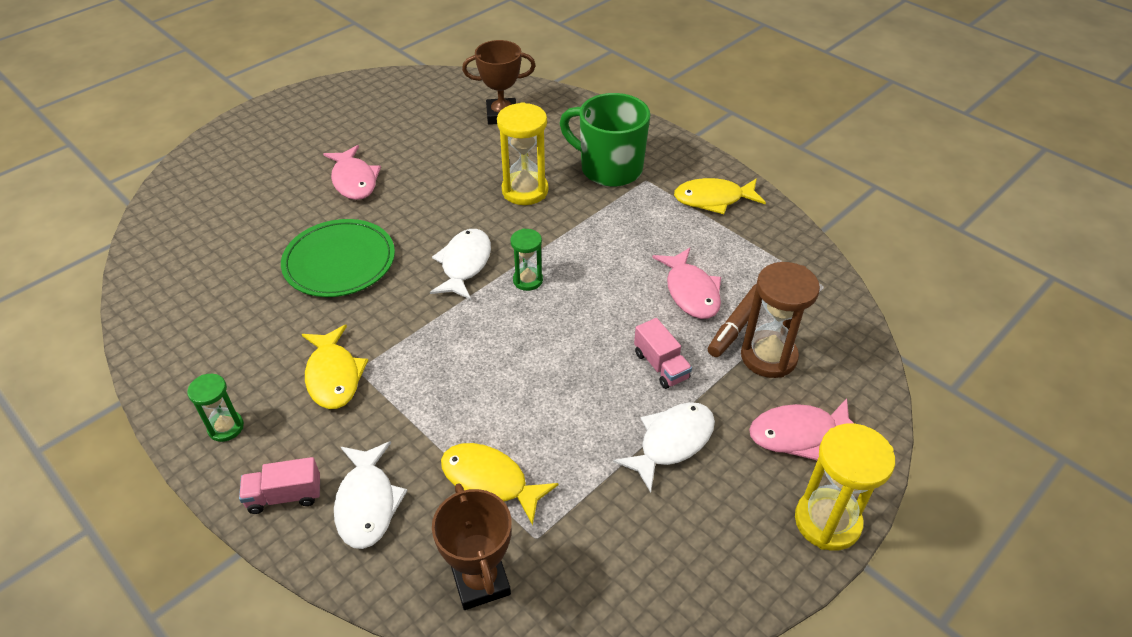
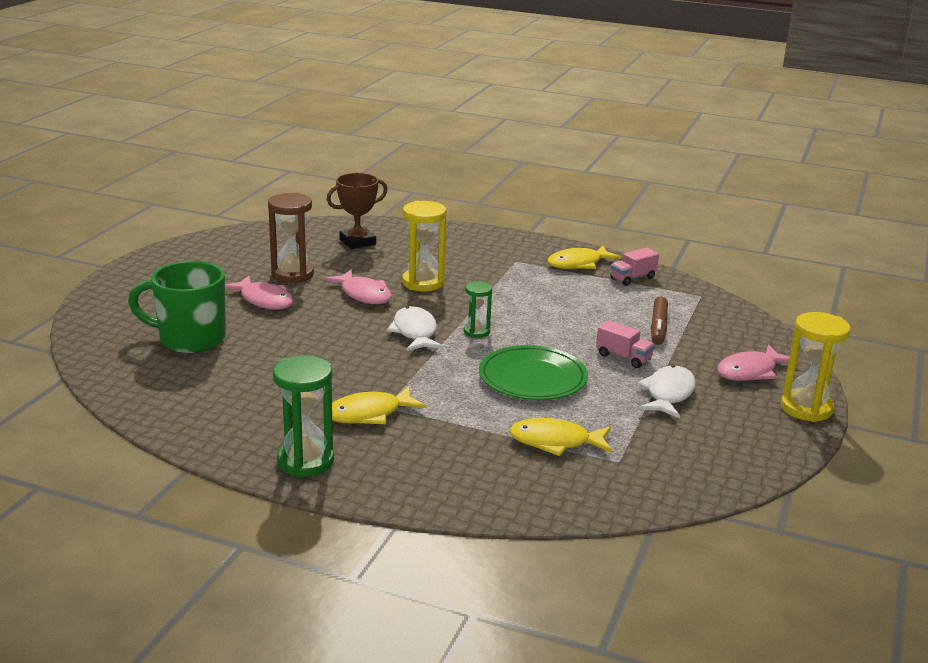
camera: 25 degrees left, 20 degrees down
green hourglass [187,374,244,442] -> green hourglass [273,355,334,477], size x1.73
pink truck [239,457,320,514] -> pink truck moved to [610,247,659,286]
green plate [281,219,395,297] -> green plate moved to [479,345,588,400]
yellow fish [302,324,368,409] -> yellow fish turned 105 degrees clockwise [332,386,426,424]
white fish [334,441,408,549] -> none
brown trophy [432,483,512,610] -> none
green mug [560,93,650,187] -> green mug moved to [128,261,226,353]
pink fish [652,248,721,319] -> pink fish moved to [324,270,392,304]
brown hourglass [741,262,820,378] -> brown hourglass moved to [268,193,314,283]

